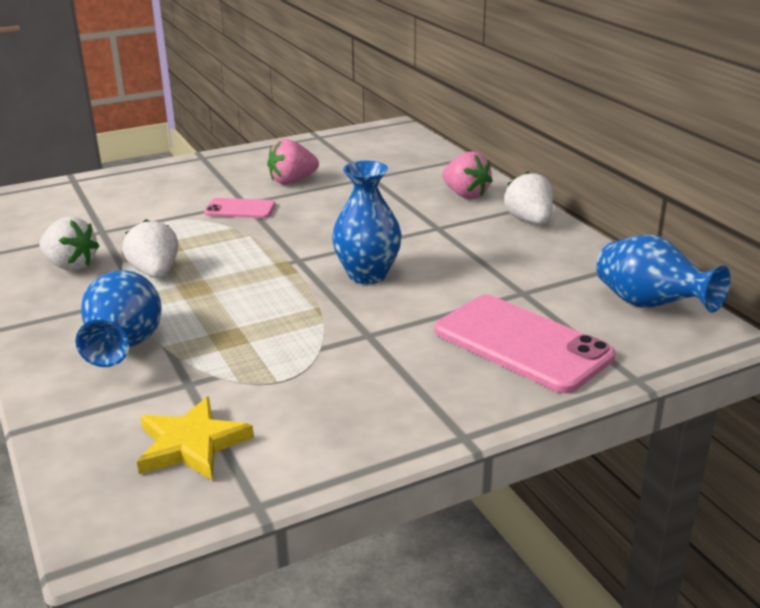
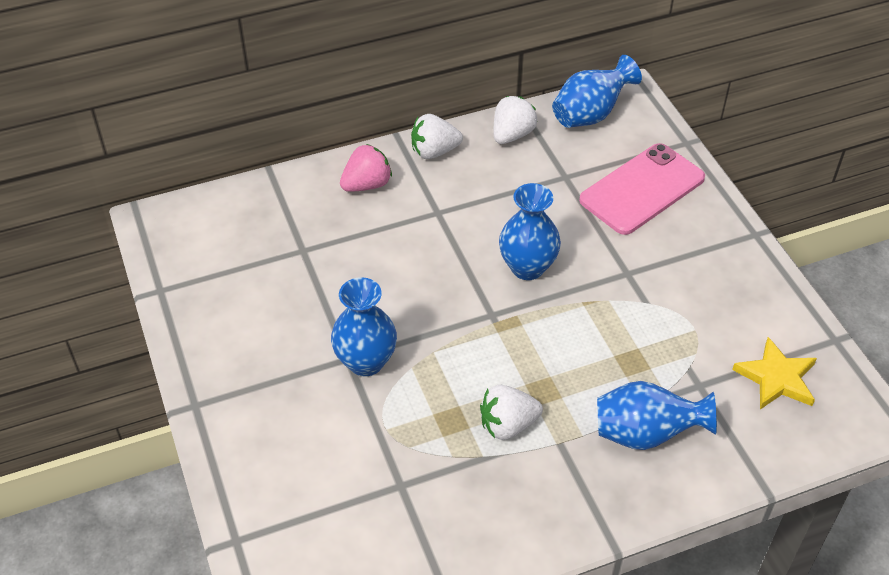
camera: 85 degrees left, 20 degrees up
white strawberry [39,216,100,271] -> white strawberry moved to [493,96,537,144]
pink phone [204,198,276,218] -> blue vase [331,277,397,377]
pink strawberry [267,139,319,185] -> none

